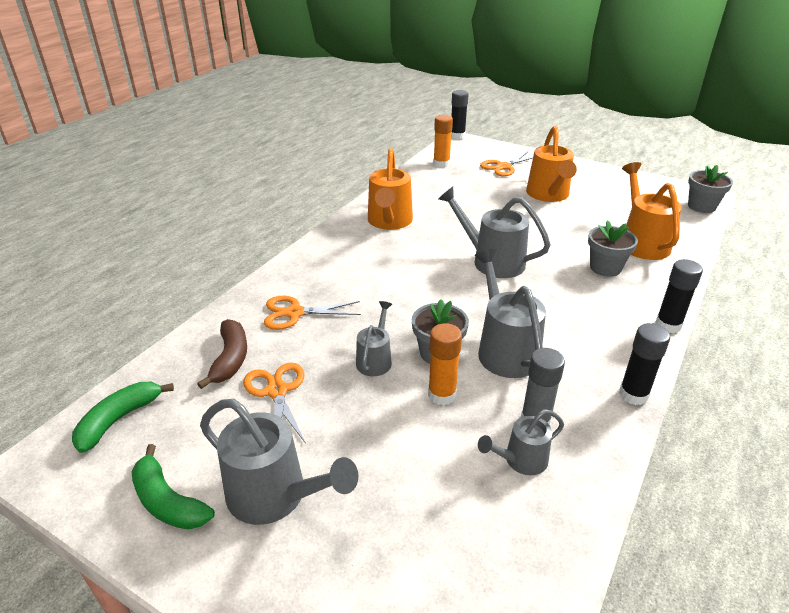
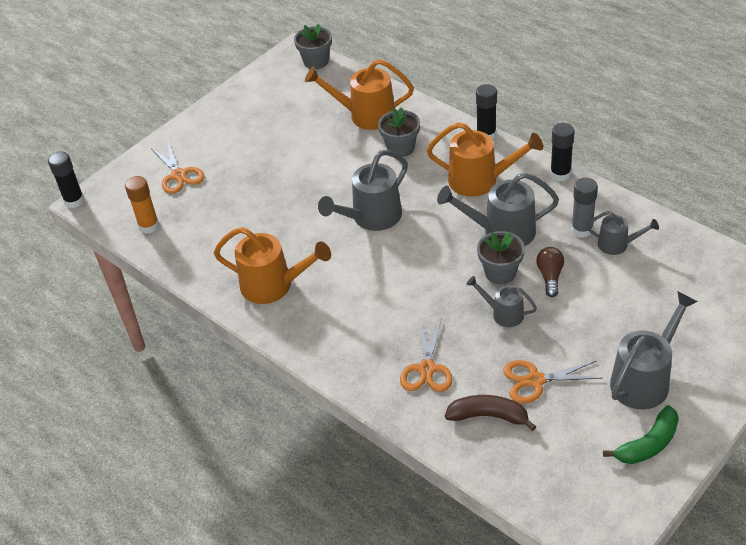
camera: 75 degrees left, 10 degrees up
green banana [72,382,174,453] -> none
orange glue stick [428,323,462,405] -> brown light bulb [536,247,564,297]
grey watering can [478,409,564,475] -> grey watering can turned 60 degrees counterclockwise [586,211,659,255]
orange watering can [526,125,577,202] -> orange watering can moved to [427,122,543,197]

